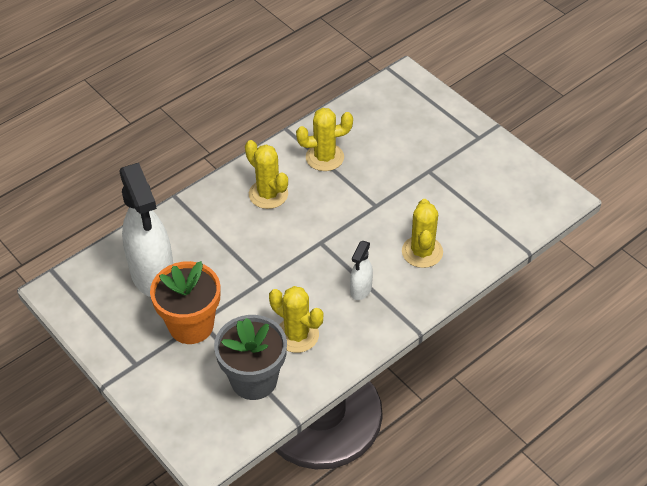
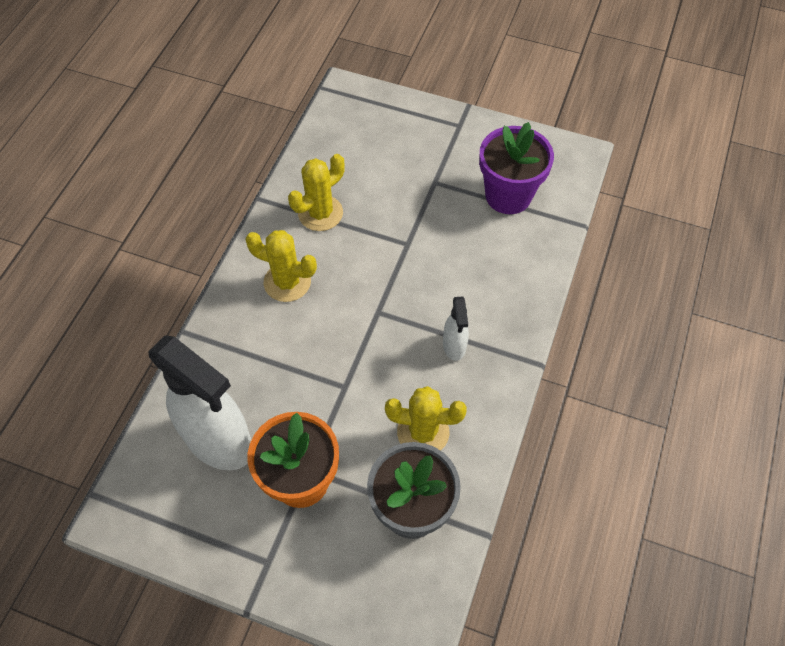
camera: 30 degrees left, 10 degrees up
yellow cactus [402,199,443,268] -> none
none -> purple flower pot [479,122,554,214]

